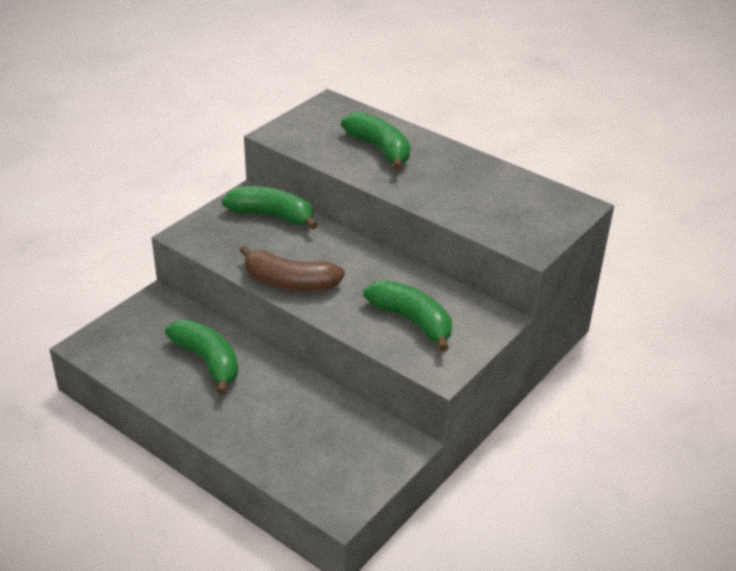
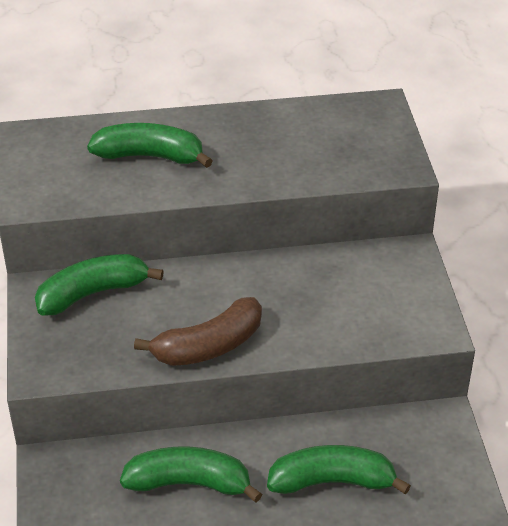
camera: 45 degrees left, 5 degrees up
green banana [363,280,452,352] -> green banana moved to [267,445,411,495]

